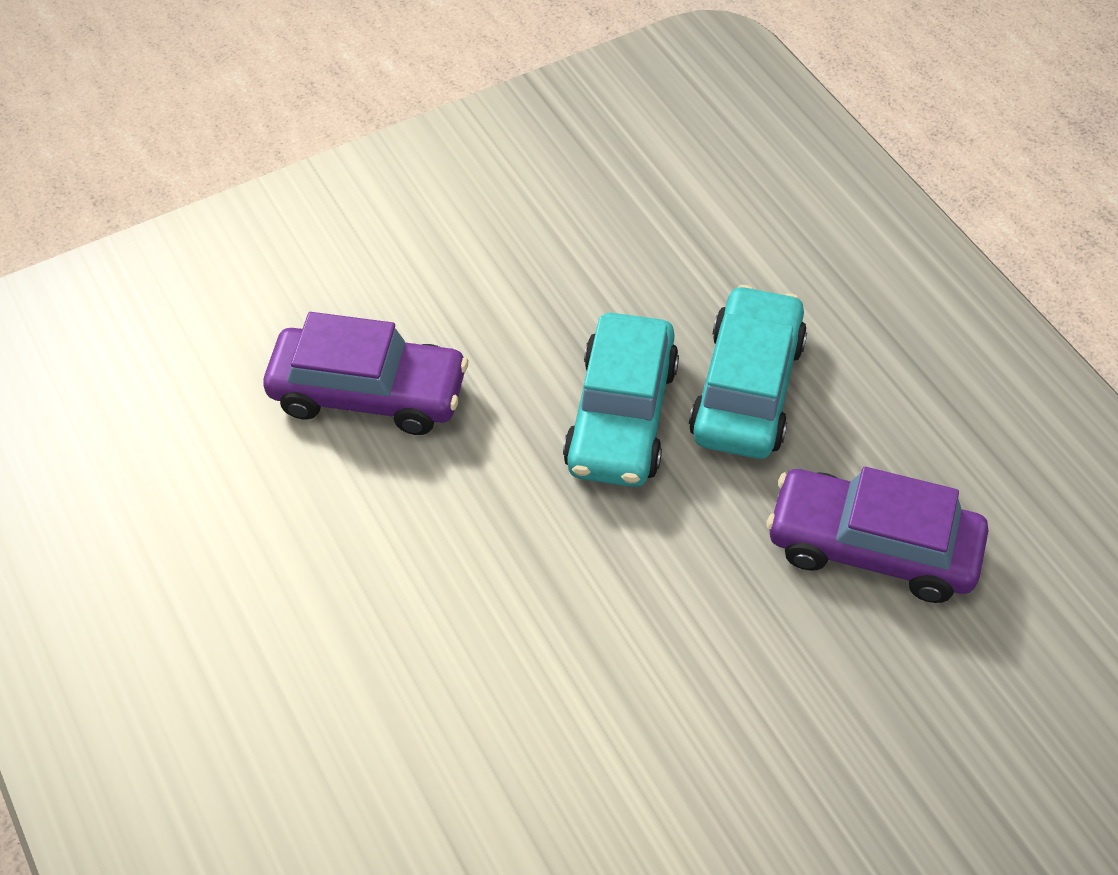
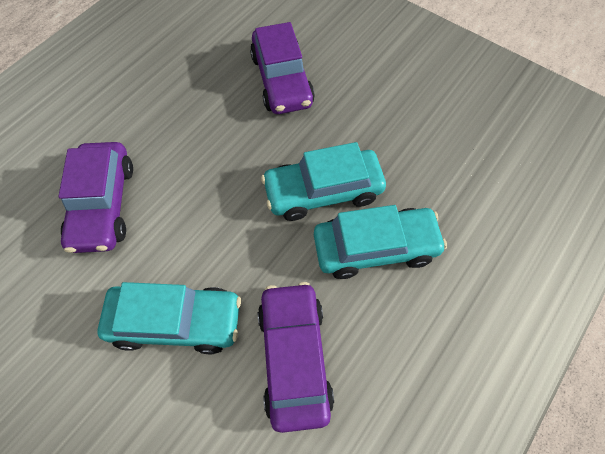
camera: 65 degrees right, 10 degrees up
none -> purple car [58,142,133,253]
none -> turquoise car [97,282,241,354]

